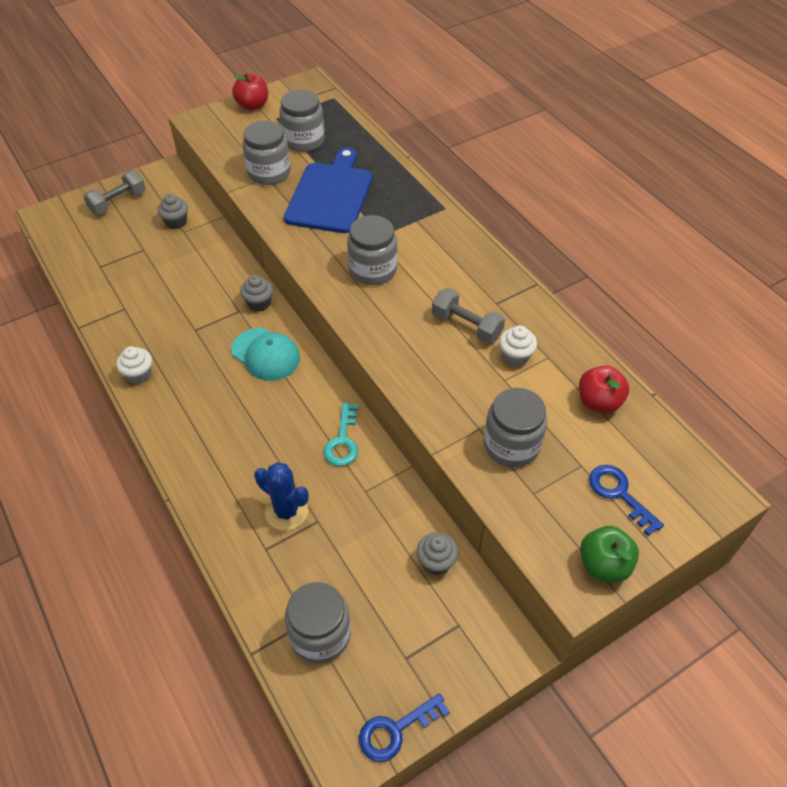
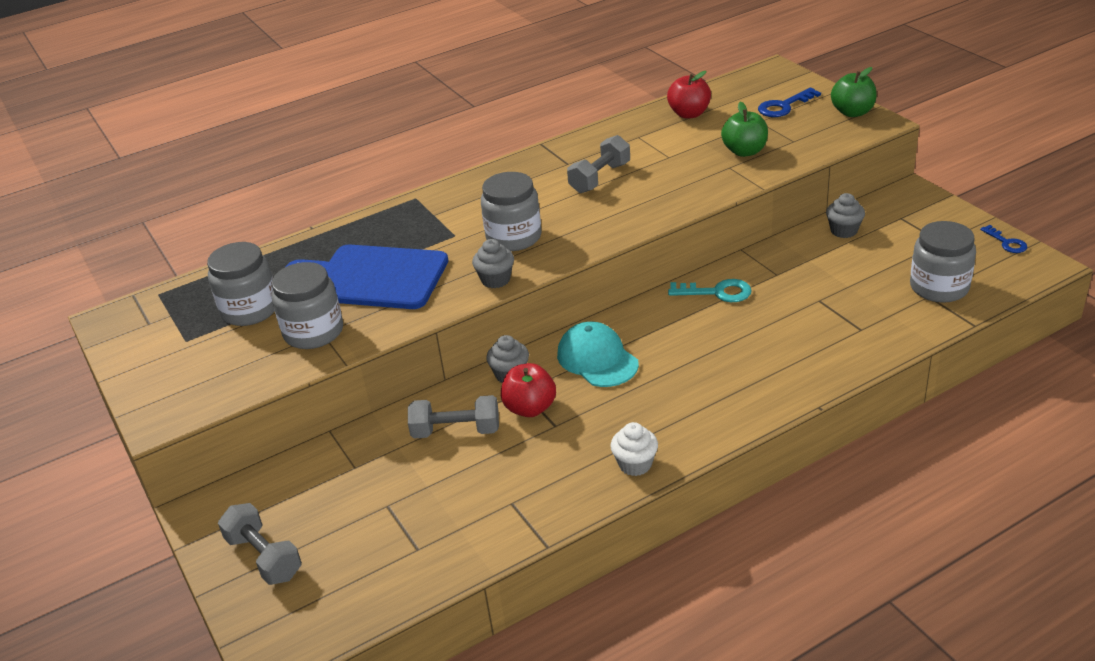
camera: 85 degrees left, 15 degrees down
grey cupcake [158,194,188,229] -> grey cupcake moved to [472,239,514,288]
turquoise cap [231,328,300,381] -> turquoise cap turned 75 degrees counterclockwise [557,322,639,387]
red apple [232,74,268,110] -> red apple moved to [501,363,556,417]
blue cactus [254,462,308,531] -> none
blue key [359,693,450,762] -> blue key [980,225,1027,253], size x0.66
grey jar [484,388,547,467] -> green apple [721,101,768,157]
white cupcake [499,325,537,366] -> none
none -> grey dumbbell [408,395,499,439]

